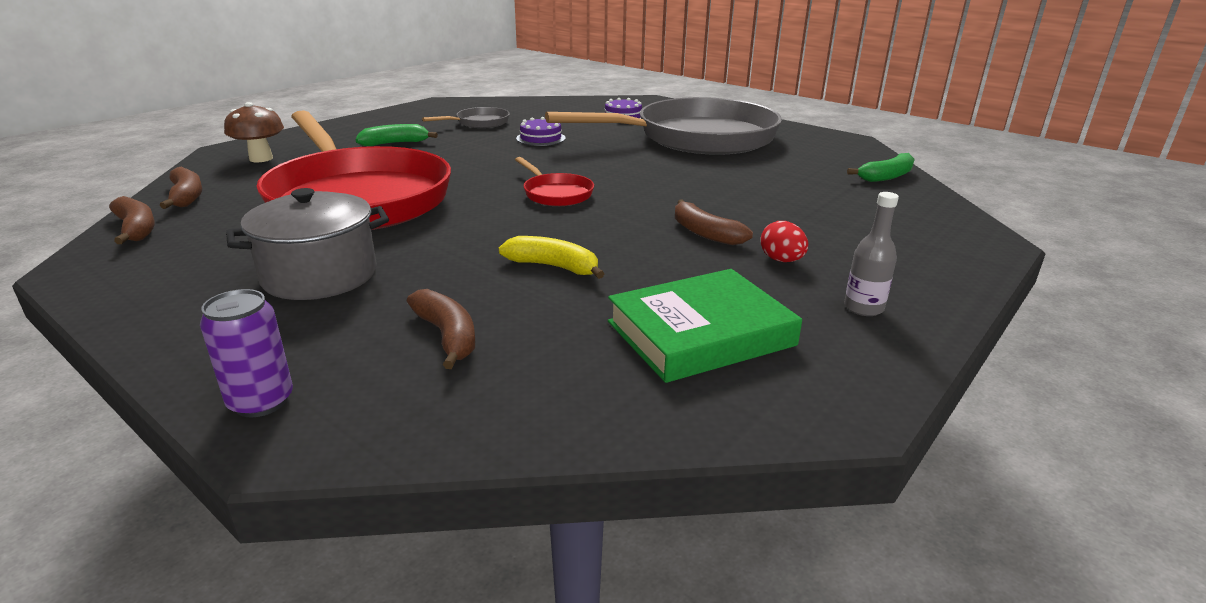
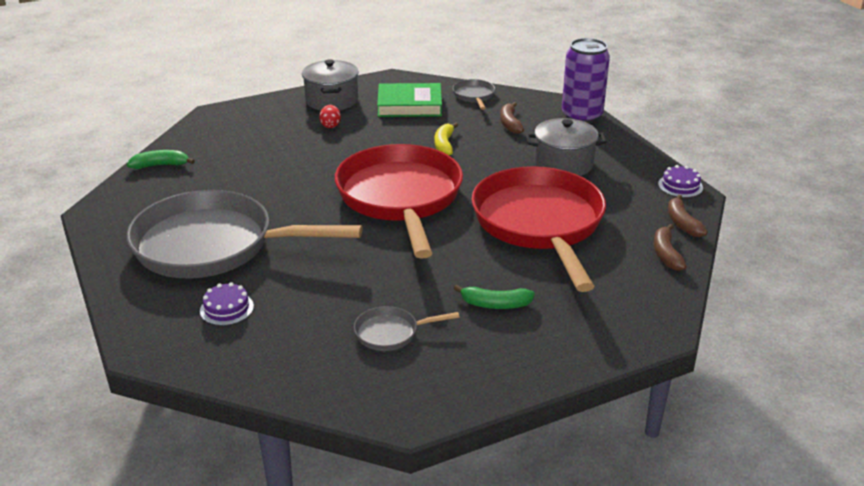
camera: 155 degrees left, 5 degrees up
purple can [200,289,293,417] -> purple can [562,38,610,123], size x1.81
brown mushroom [224,102,284,162] -> none
yellow banana [499,236,604,279] -> yellow banana turned 45 degrees clockwise [435,123,458,155]
red pan [515,157,594,206] -> red pan [335,144,463,259], size x2.49
purple cake [516,117,566,146] -> purple cake moved to [658,165,703,198]
brown banana [675,200,753,245] -> none
grey bottle [844,192,899,316] -> grey pot [302,59,359,111]
none -> grey pan [453,79,495,110]

